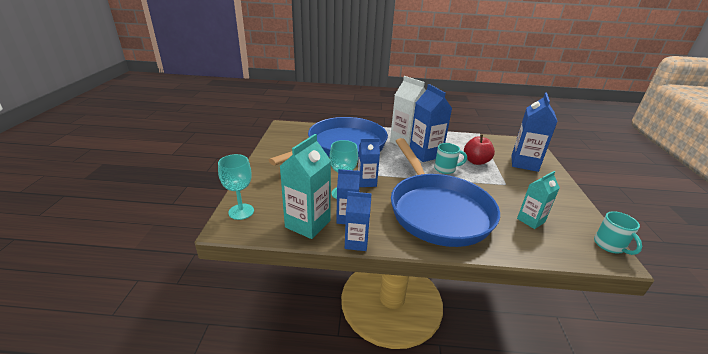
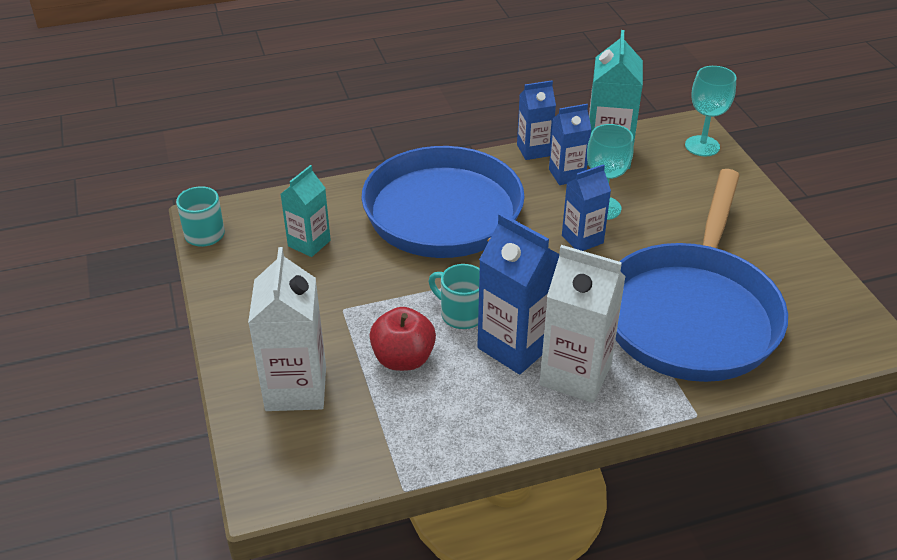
camera: 160 degrees right, 10 degrees up
turquoise mug [434,143,467,174] -> turquoise mug turned 60 degrees clockwise [429,264,480,329]
blue carton [511,93,558,172] -> white carton [248,247,326,411]

